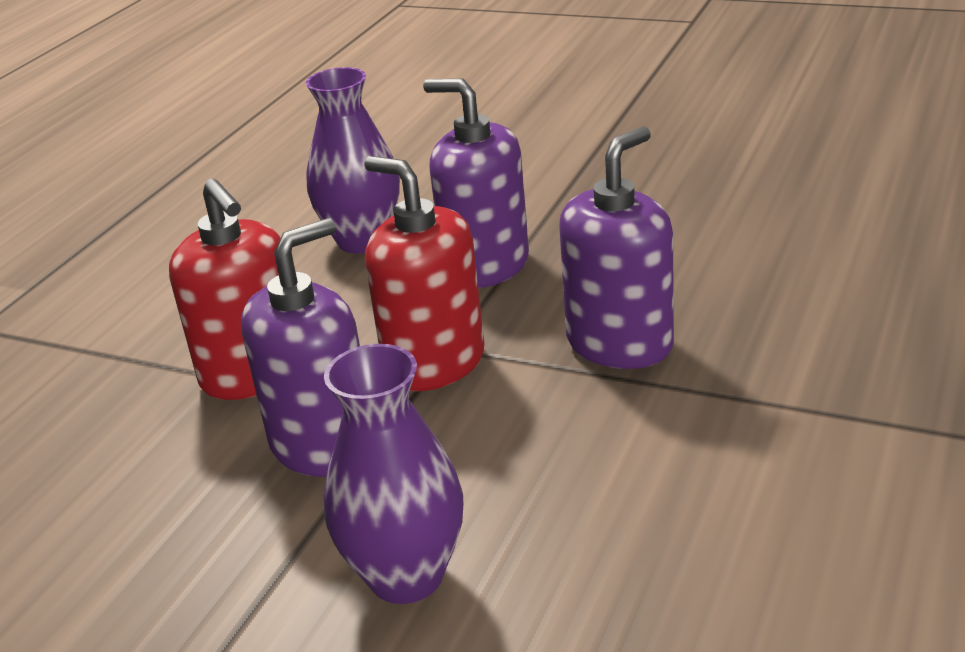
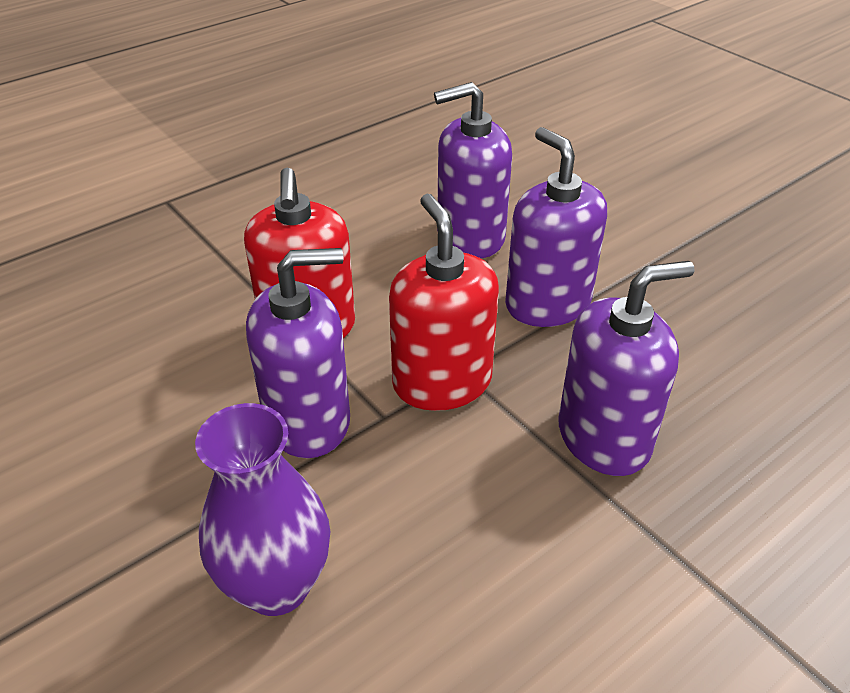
camera: 25 degrees right, 10 degrees up
purple vase [306,67,400,253] -> purple soap dispenser [434,82,512,258]

